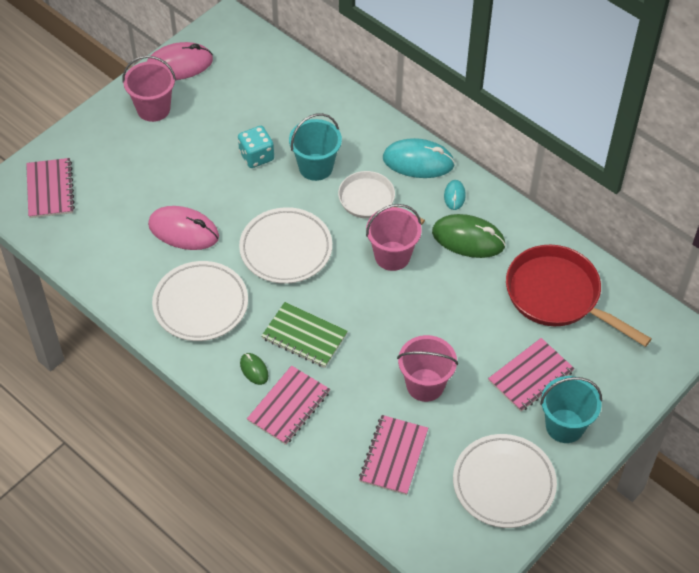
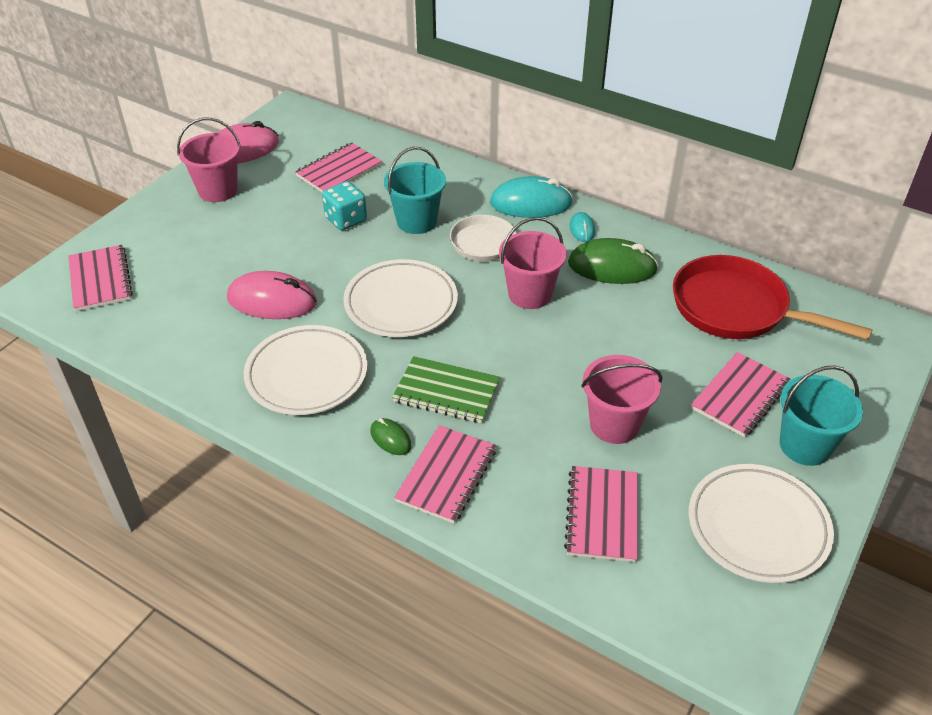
camera: 10 degrees left, 10 degrees down
none -> pink notebook [295,142,382,192]

